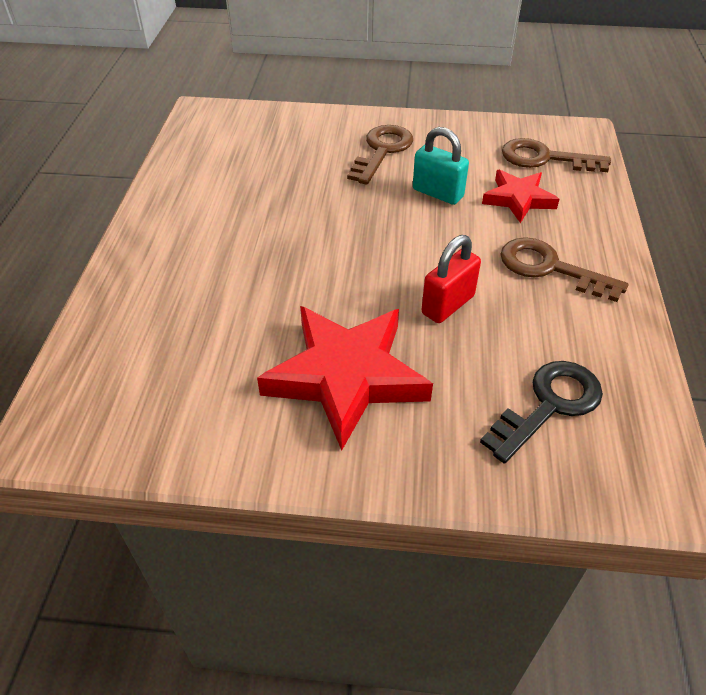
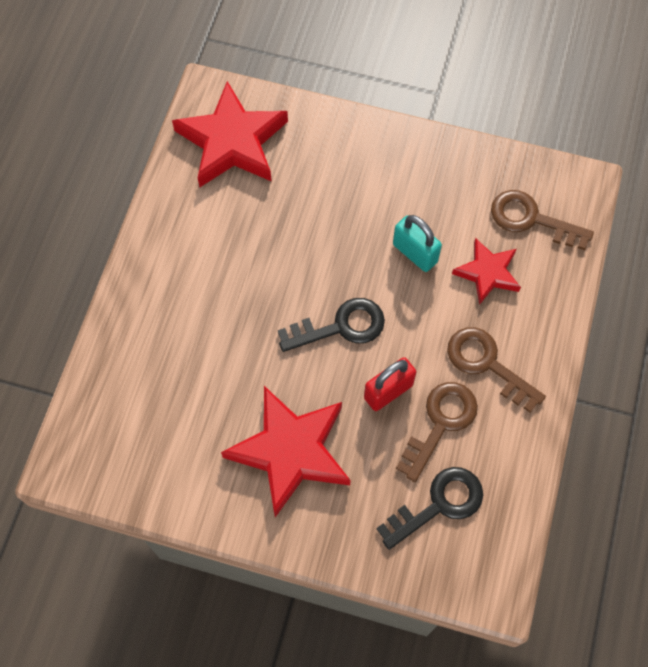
camera: 10 degrees right, 20 degrees up
brown key [347,125,413,185] -> brown key moved to [396,382,478,482]
none -> red star [172,81,288,187]
none -> black key [278,298,385,352]

